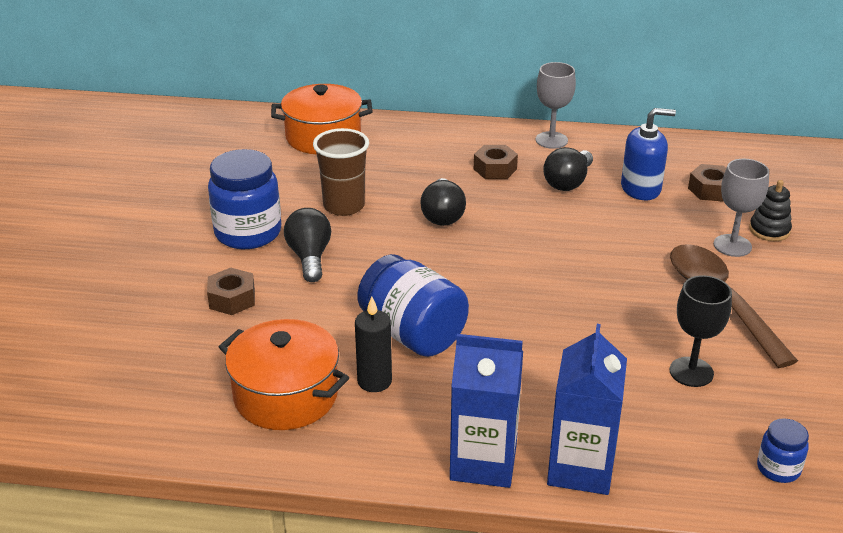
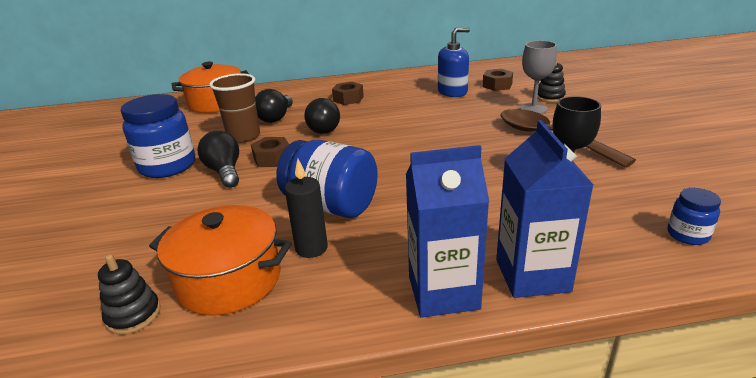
camera: 15 degrees left, 5 degrees down
brown nut [207,267,255,315] -> brown nut moved to [251,137,289,167]
grey goblet [536,62,576,149] -> none
black light bulb [543,147,593,191] -> black light bulb moved to [255,89,293,123]
none -> black stacking toy [98,254,160,334]

